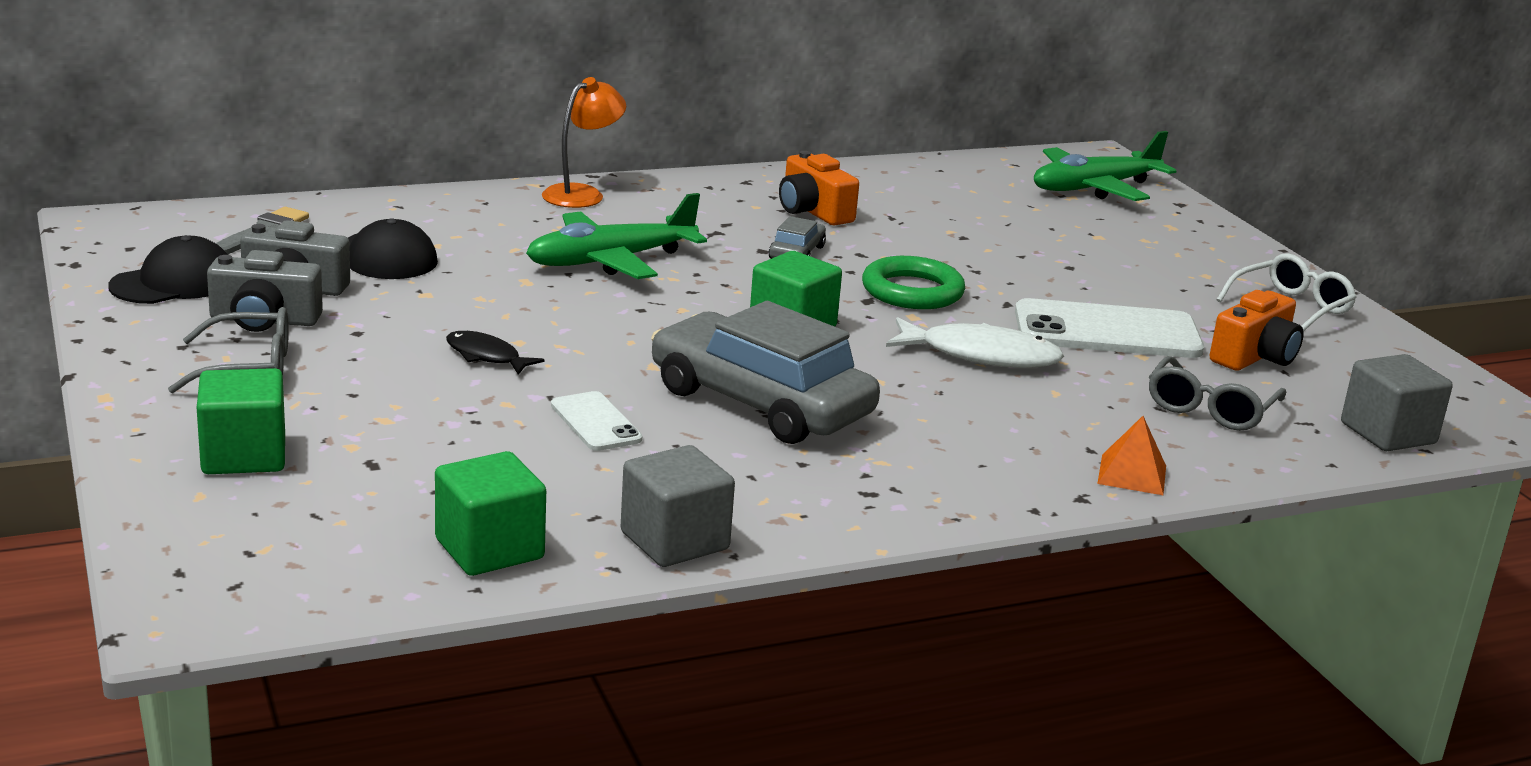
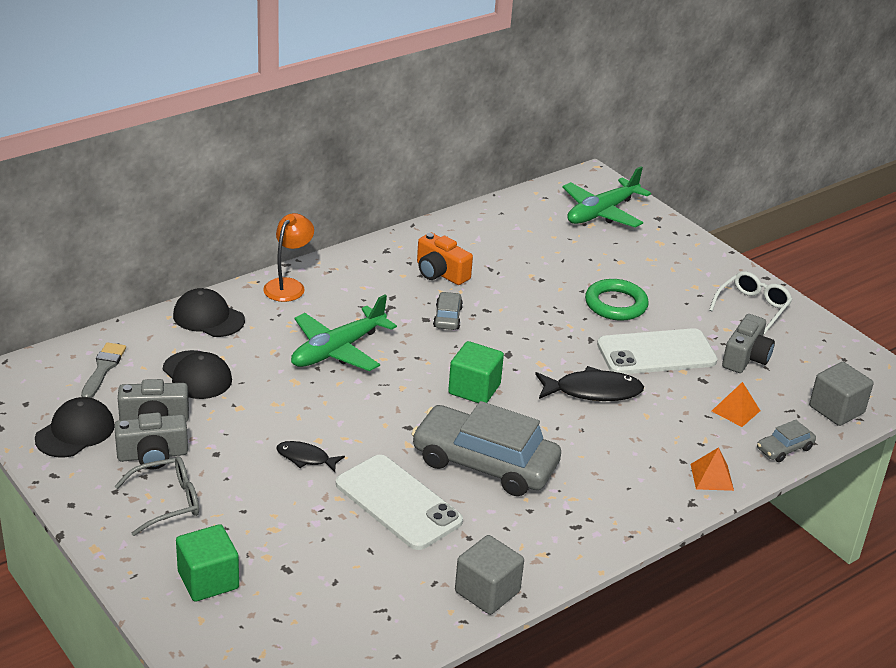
camera: 15 degrees left, 10 degrees up
green cube [435,451,546,576] -> none
white phone [551,391,642,451] -> white phone [336,455,463,550], size x1.90
green ring [862,256,965,309] -> green ring moved to [585,279,649,321]
white fish [886,317,1064,368] -> black fish [535,366,644,401]
grey glasses [1149,356,1286,431] -> orange pyramid [712,382,760,427]
orange camera [1210,290,1304,371] -> grey camera [722,314,775,373]
none -> black cap [173,288,245,337]
none -> grey car [757,420,816,462]

